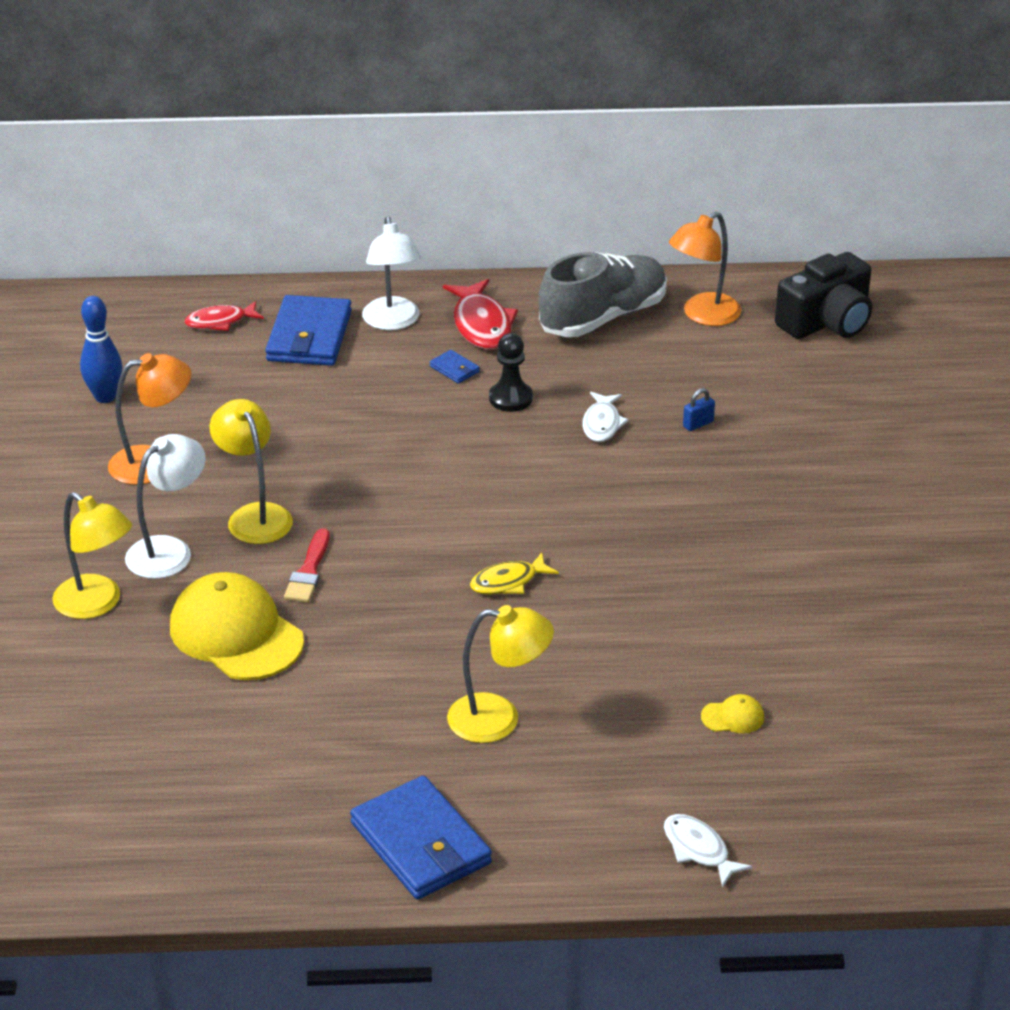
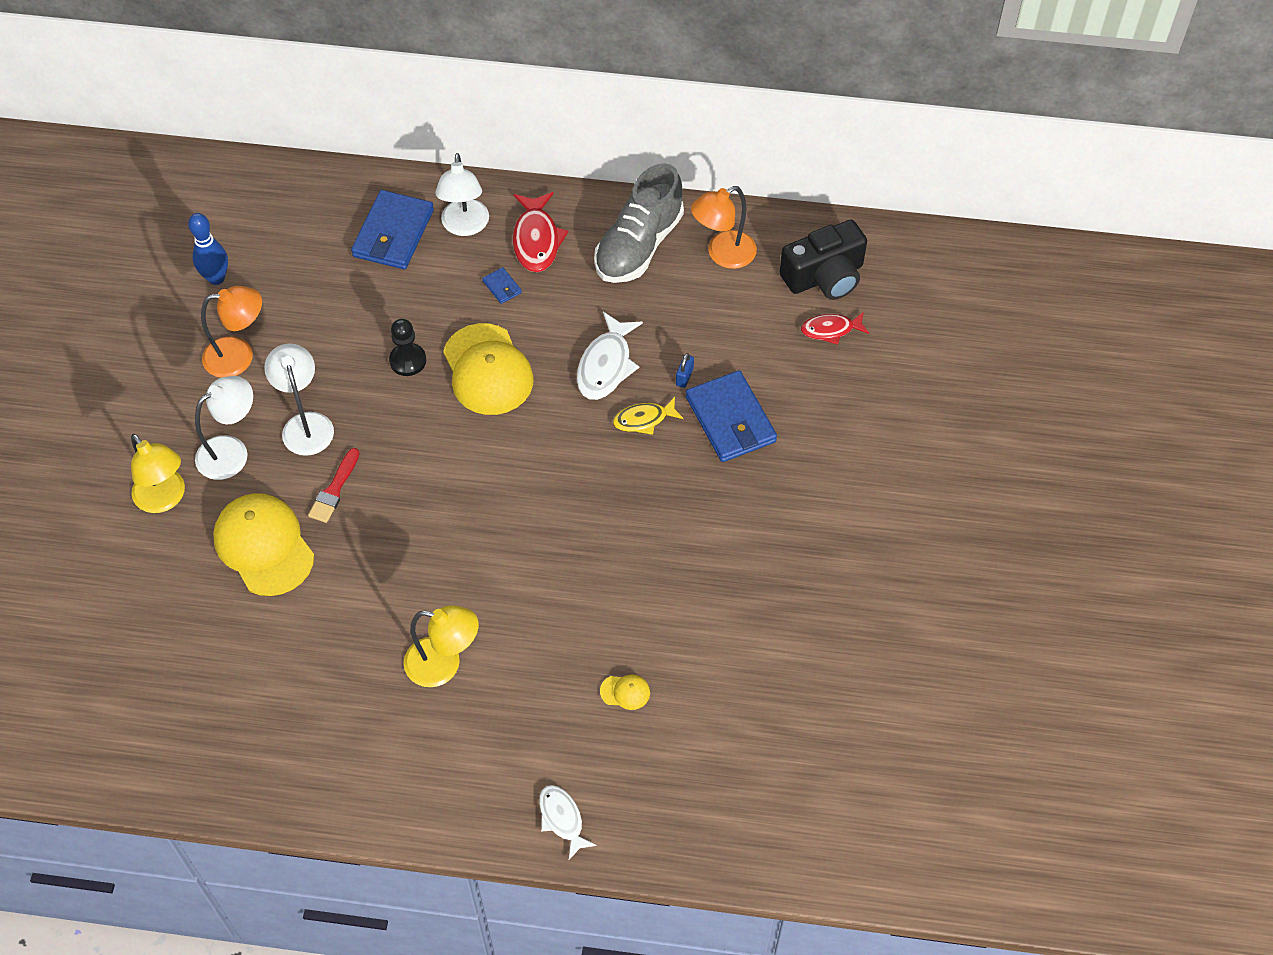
camera: 10 degrees right, 20 degrees up
red fish [184,301,264,331] -> red fish moved to [801,312,869,345]
yellow lamp [209,399,293,544] -> white lamp [264,343,334,456]
blue wallet [350,776,492,900] -> blue wallet moved to [686,370,777,462]
yellow fish [470,552,559,595] -> yellow fish moved to [613,397,684,435]
black pawn [489,333,533,412] -> black pawn moved to [389,319,426,376]
grey shoe [539,252,667,337] -> grey shoe turned 150 degrees clockwise [594,163,684,283]
white fish [582,392,629,442] -> white fish [577,312,643,400], size x1.56
blue padlock [683,388,715,431] -> blue padlock turned 45 degrees counterclockwise [676,353,694,388]
none -> yellow cap [443,323,534,415]

